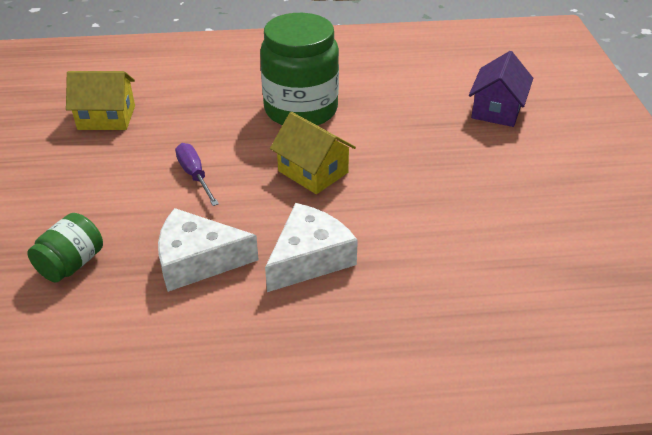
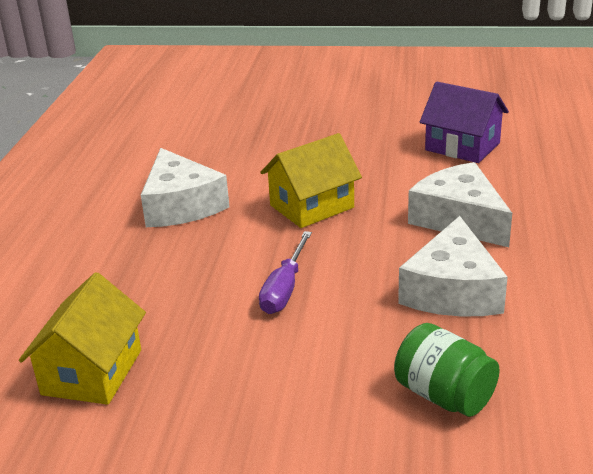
camera: 75 degrees left, 10 degrees down
purple screwdriver [175,143,219,206] -> purple screwdriver turned 60 degrees counterclockwise [259,231,312,314]
green jar [260,13,339,126] -> white cheese [141,148,229,227]
purple house [469,51,533,127] -> purple house moved to [420,82,509,163]

